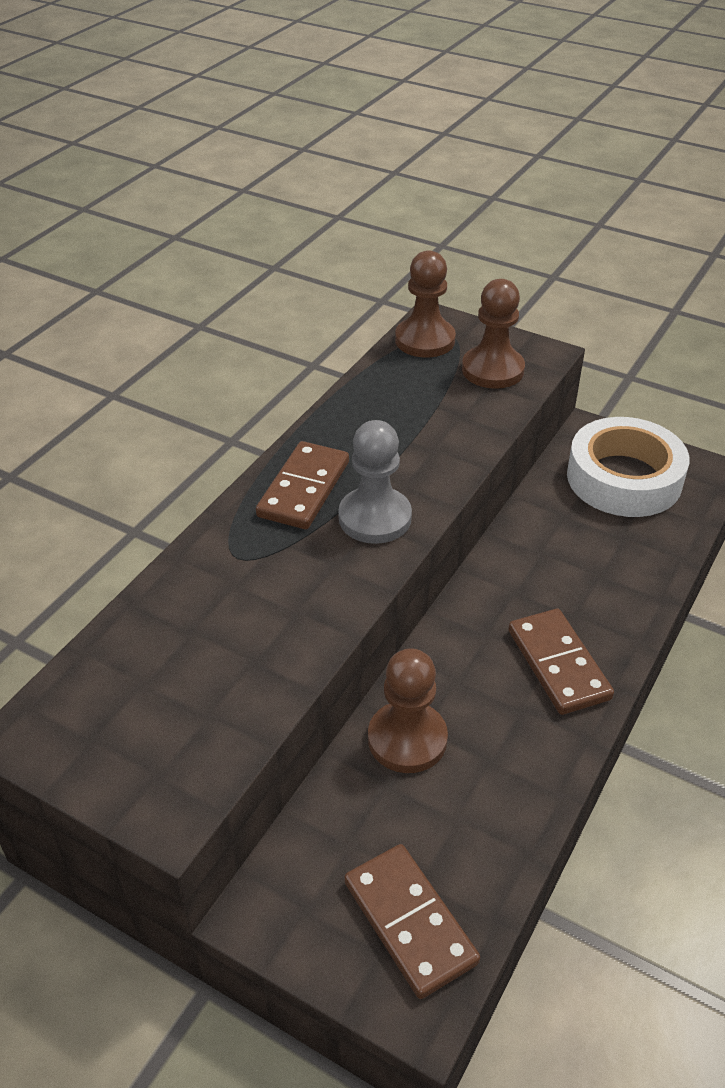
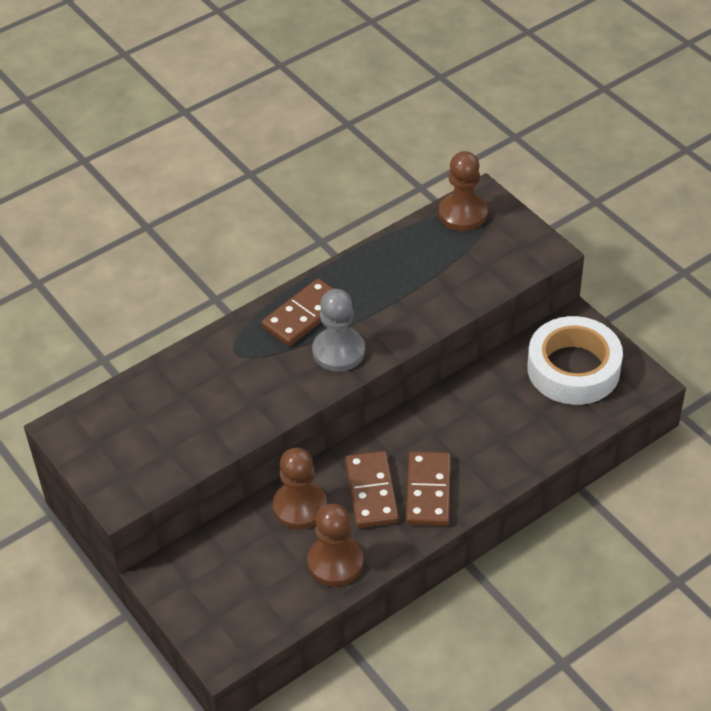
camera: 25 degrees right, 5 degrees up
brown domino [344,844,480,999] -> brown domino moved to [345,451,399,528]
brown pawn [462,279,525,389] -> brown pawn moved to [307,504,363,586]

